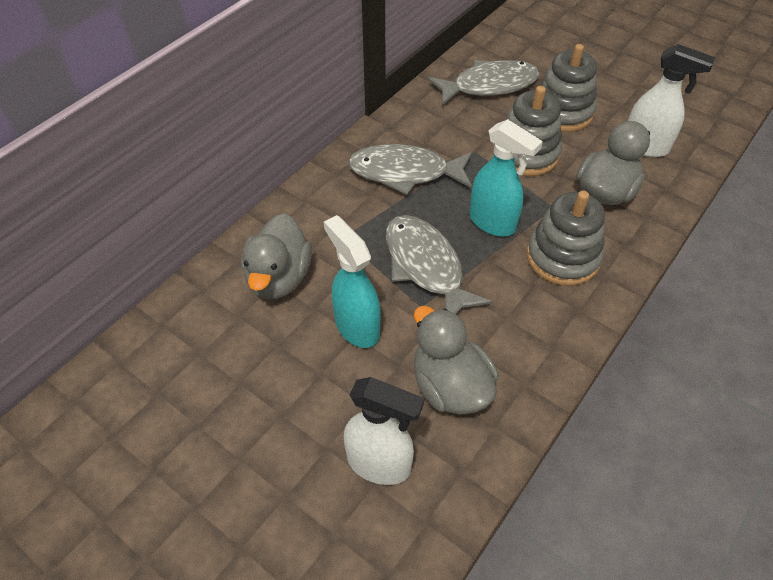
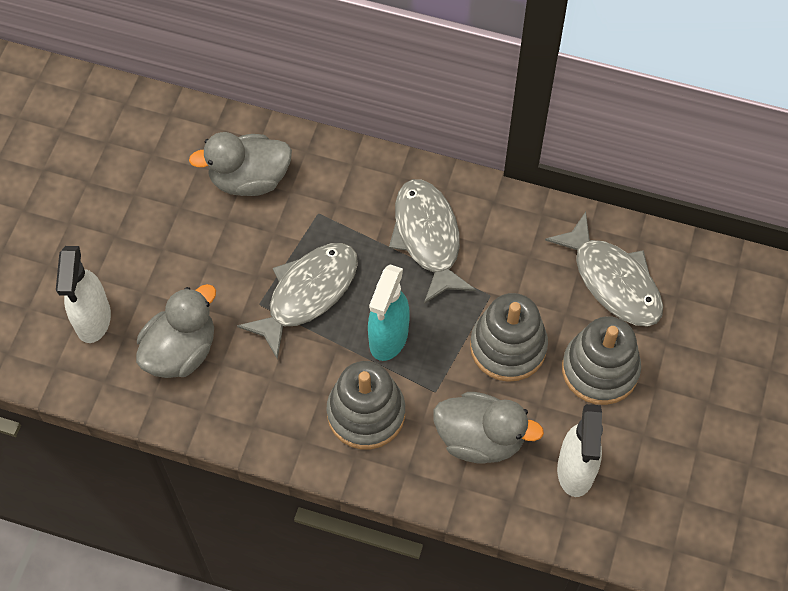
camera: 70 degrees right, 10 degrees up
turquoise spray bottle [324,215,381,348] -> none

